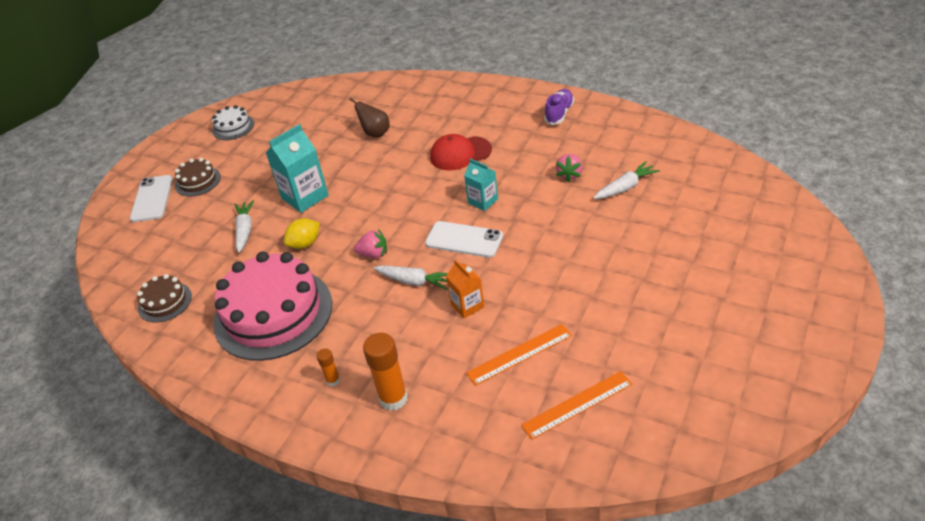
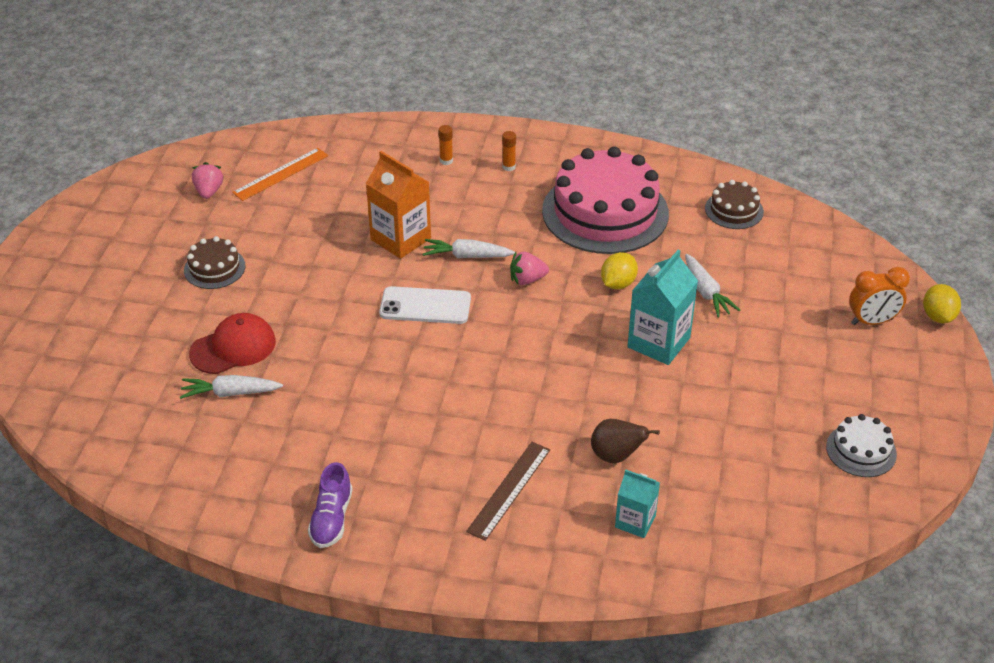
camera: 160 degrees right, 0 degrees up
white phone [130,175,173,222] -> orange clock [849,267,910,325]
brown cake [175,158,221,196] -> brown cake moved to [184,236,245,289]
orange glue stick [363,333,408,411] -> orange glue stick [438,125,453,165], size x0.51
red cap [430,134,492,170] -> red cap moved to [189,313,276,374]
orange carton [446,259,484,319] -> orange carton [366,151,431,259], size x1.67
turquoise carton [464,159,498,211] -> turquoise carton moved to [615,469,660,538]
orange ruler [466,324,572,386] -> none
pink strawberry [556,154,583,182] -> pink strawberry moved to [192,162,223,199]
white carrot [594,161,660,199] -> white carrot turned 45 degrees clockwise [180,375,283,399]
none -> brown ruler [466,442,550,541]
none -> yellow lemon [923,284,961,323]

